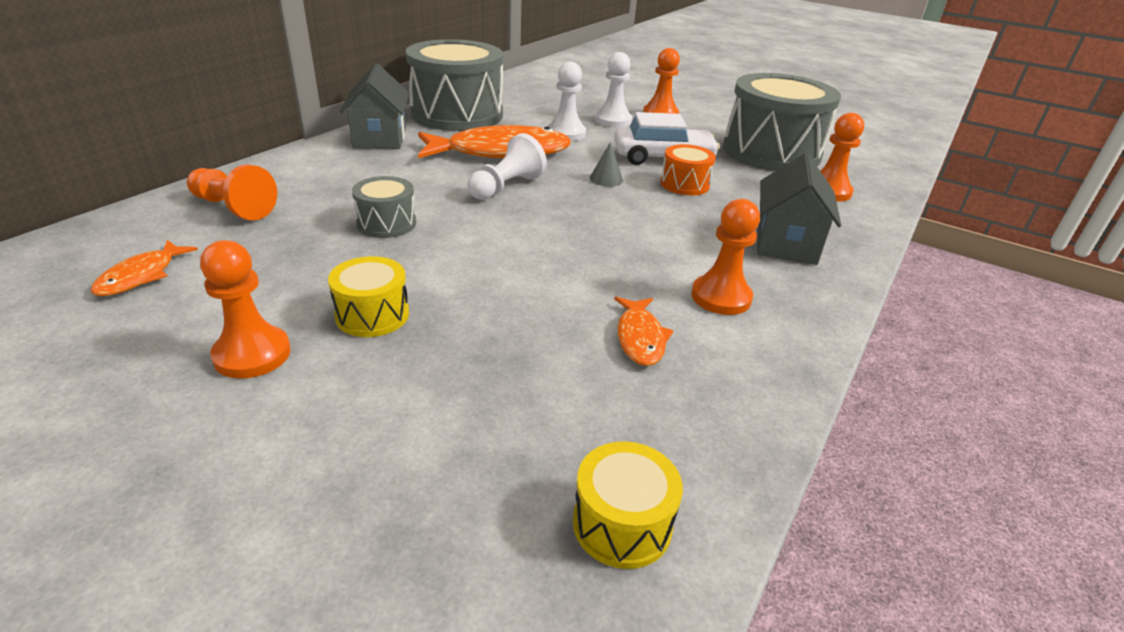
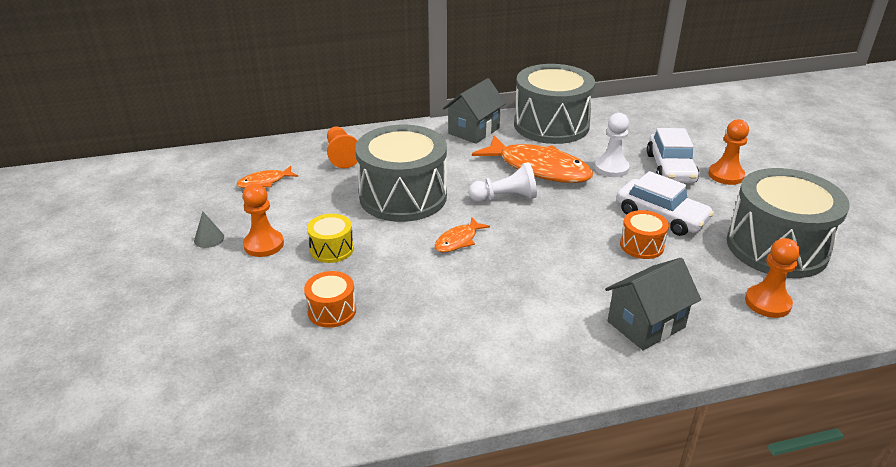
camera: 45 degrees right, 0 degrees up
grey drum [352,176,416,238] -> grey drum [355,125,447,222], size x2.23
yellow drum [573,442,683,569] -> none
grey cone [590,142,623,186] -> grey cone moved to [194,212,224,248]
white pawn [595,52,632,127] -> white car [647,128,699,183]
orange fish [614,297,673,366] -> orange fish moved to [435,217,490,252]
orange pawn [691,199,760,315] -> none
none -> orange drum [304,271,356,328]

